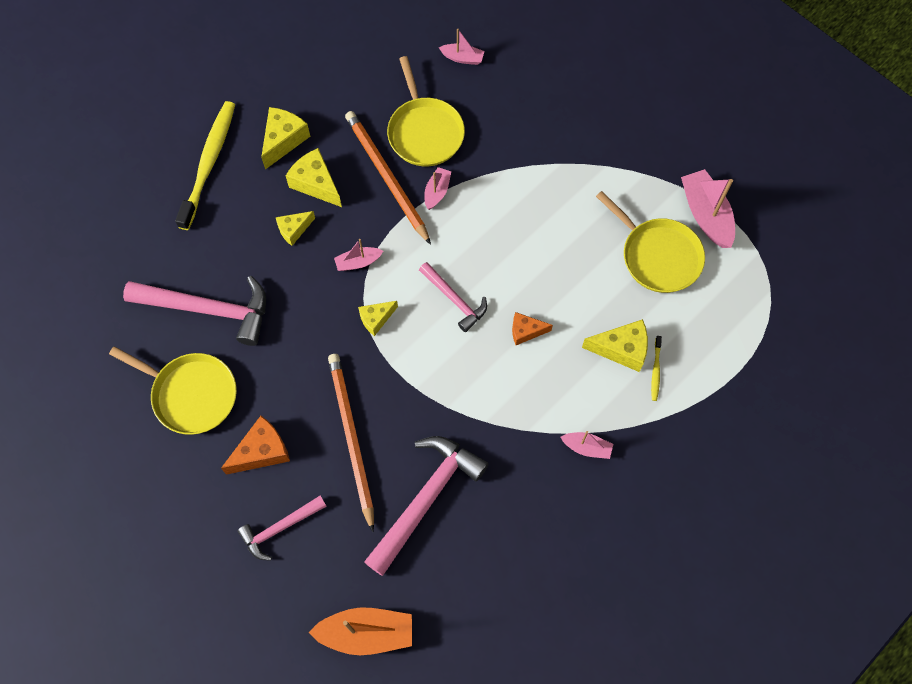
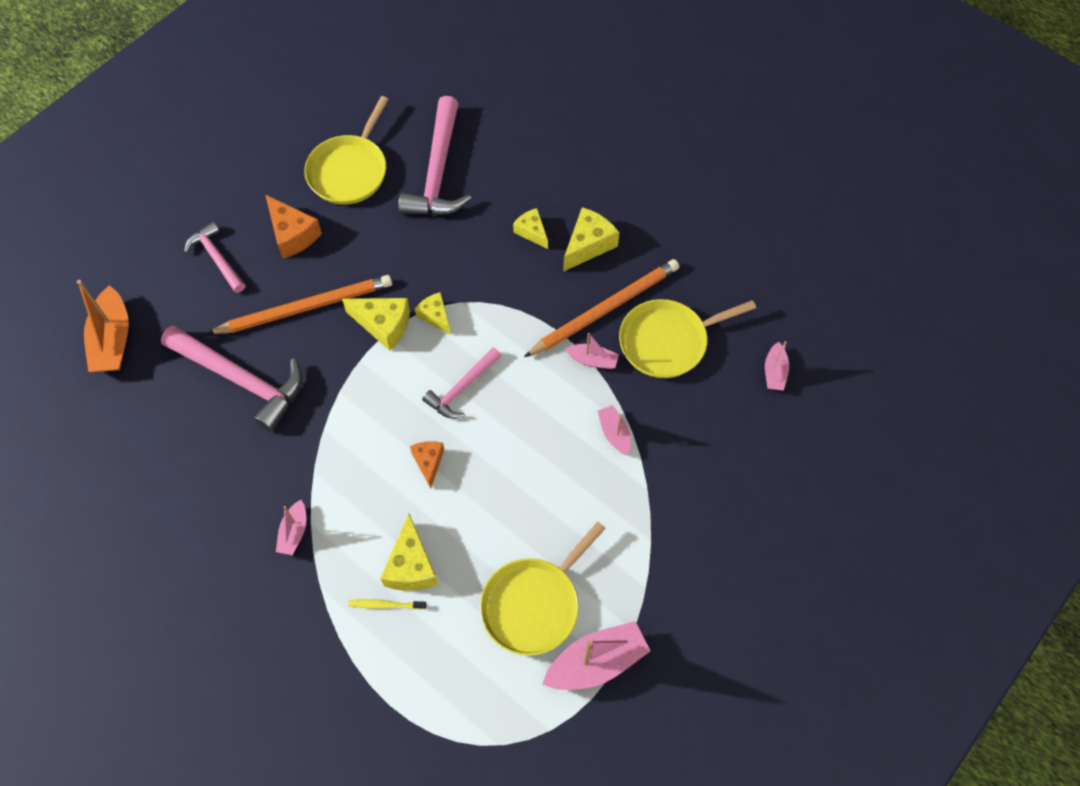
camera: 85 degrees right, 5 degrees down
yellow toothbrush [175,101,235,230] -> none
yellow cheese [261,107,310,169] -> yellow cheese moved to [342,298,410,351]
pink boat [334,239,383,271] -> pink boat moved to [598,405,631,455]

